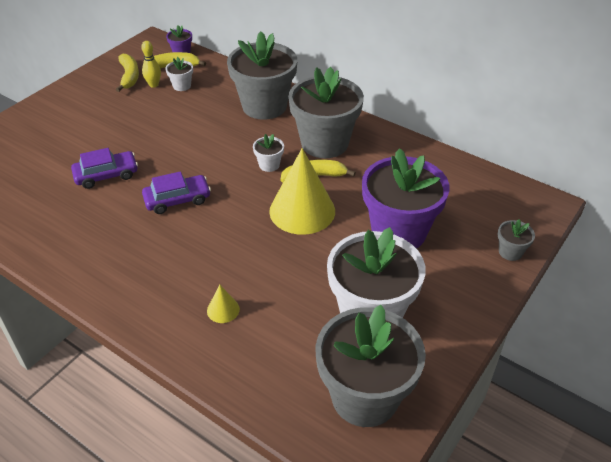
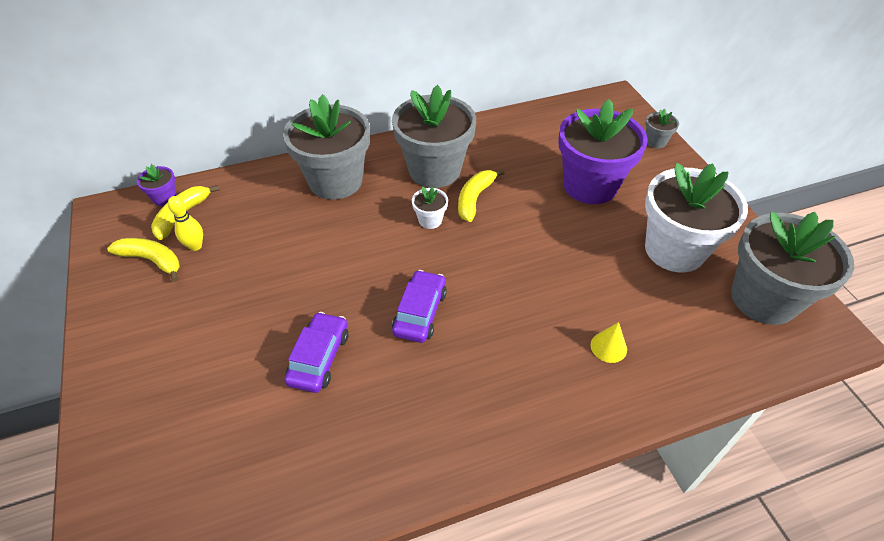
camera: 55 degrees left, 5 degrees up
white flower pot [165,57,193,91] -> none
yellow cone [269,148,335,235] -> none

